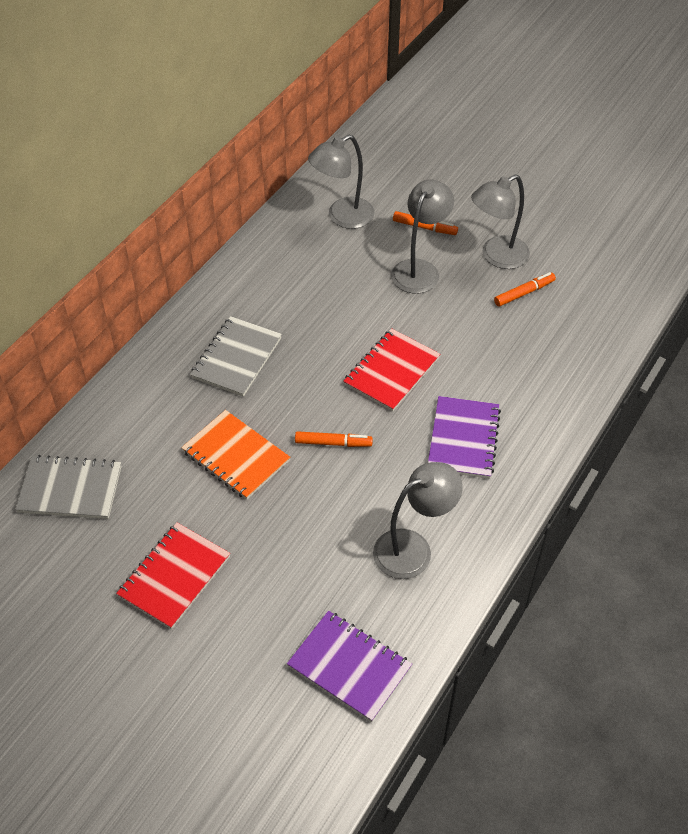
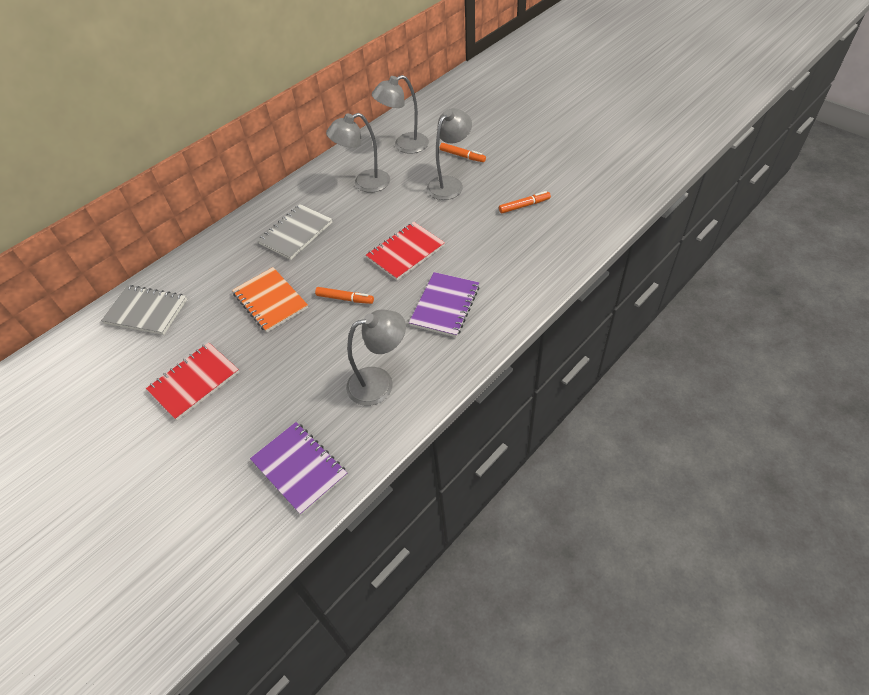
camera: 15 degrees right, 0 degrees up
grey lamp [471,174,530,269] -> grey lamp moved to [326,113,390,193]

